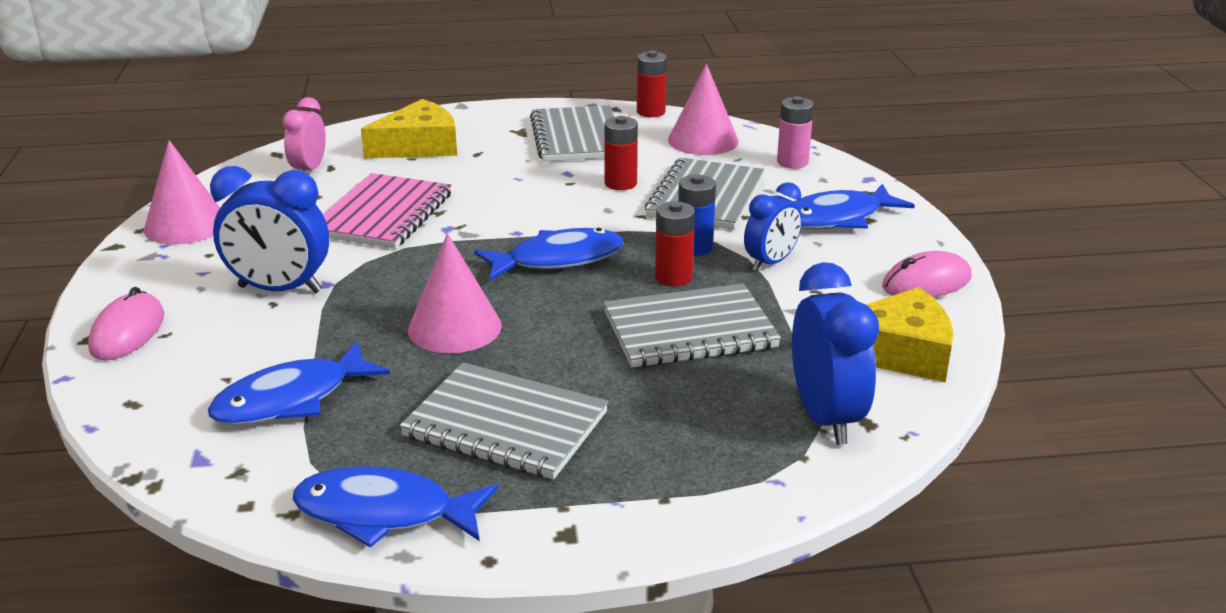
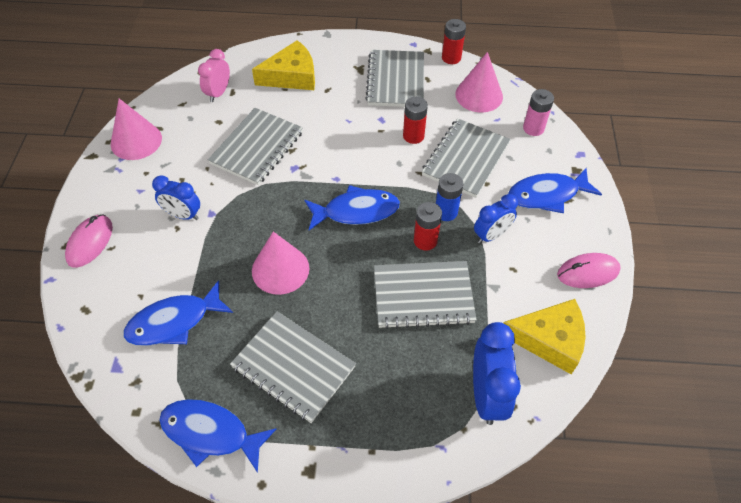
camera: 10 degrees right, 25 degrees up
blue clock [210,166,329,293] -> blue clock [152,175,200,220], size x0.64
pink notebook [323,173,452,249] -> grey notebook [208,108,303,185]

